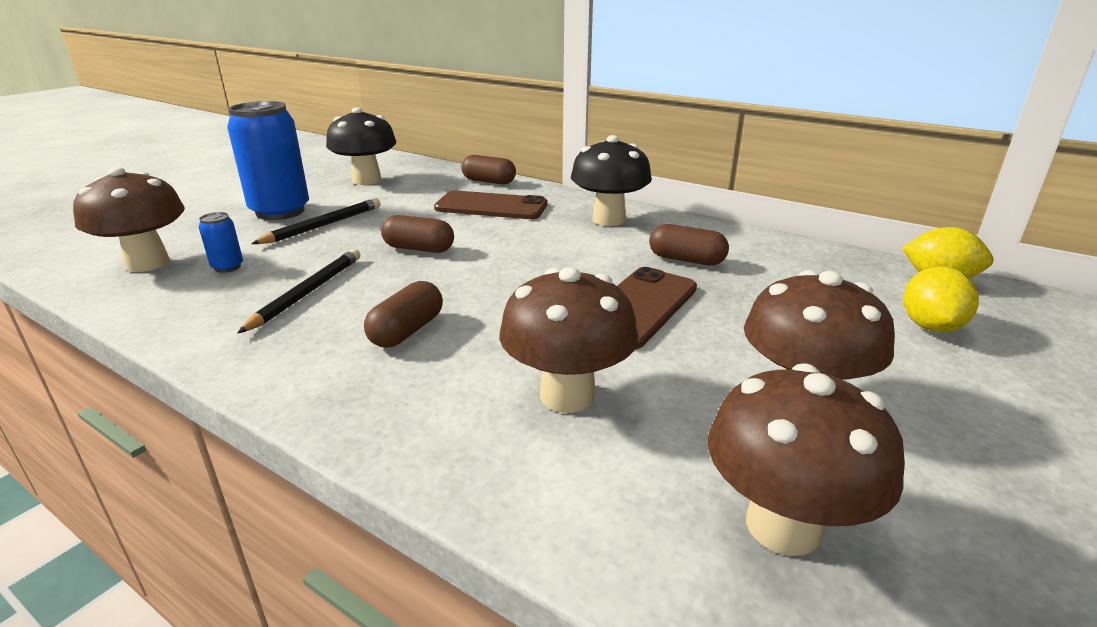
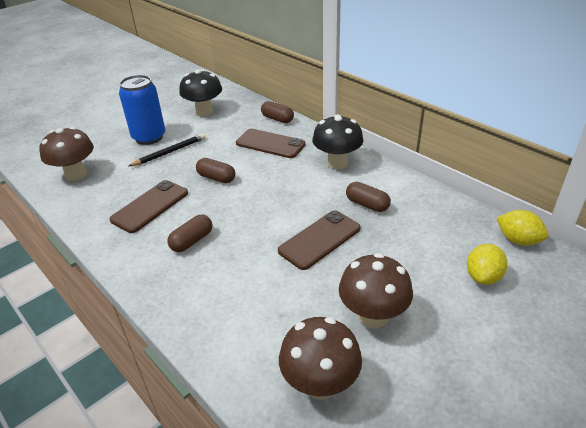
camera: 15 degrees right, 10 degrees up
blue can [199,212,243,273] -> none
black pencil [237,249,361,334] -> brown phone [109,180,188,233]
brown mushroom [499,267,638,413] -> none

